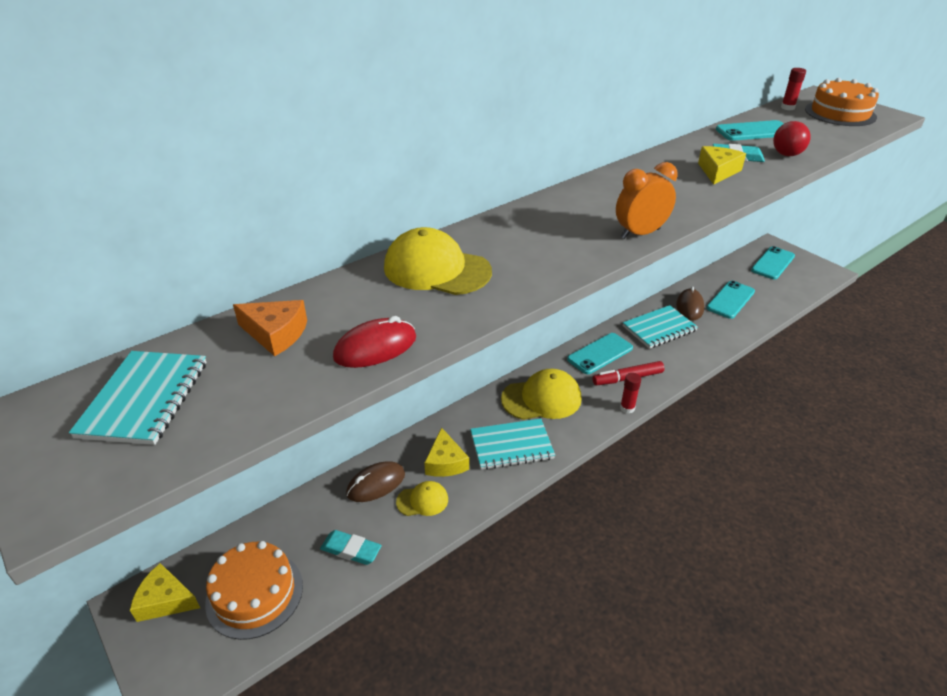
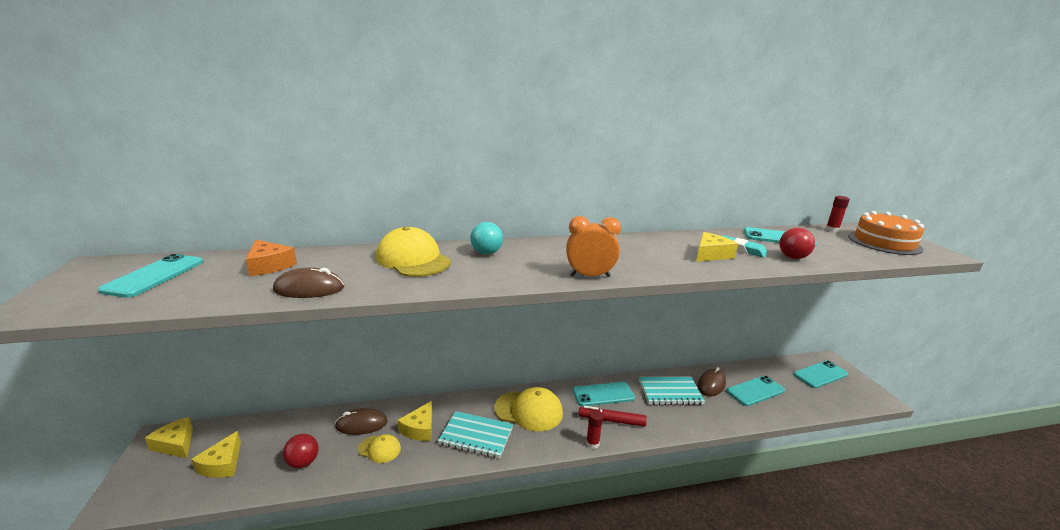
camera: 25 degrees right, 15 degrees down
turquoise notebook [69,351,206,445] -> turquoise phone [98,254,203,298]
orange cake [205,541,303,640] -> yellow cheese [191,431,241,478]
turquoise eraser [320,530,382,565] -> red ball [283,434,318,468]
red mouse [333,316,416,368] -> brown mouse [273,268,344,298]
none -> turquoise ball [470,222,503,255]

